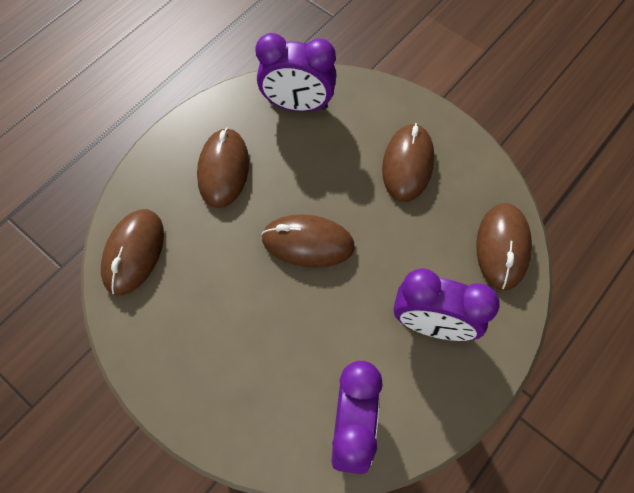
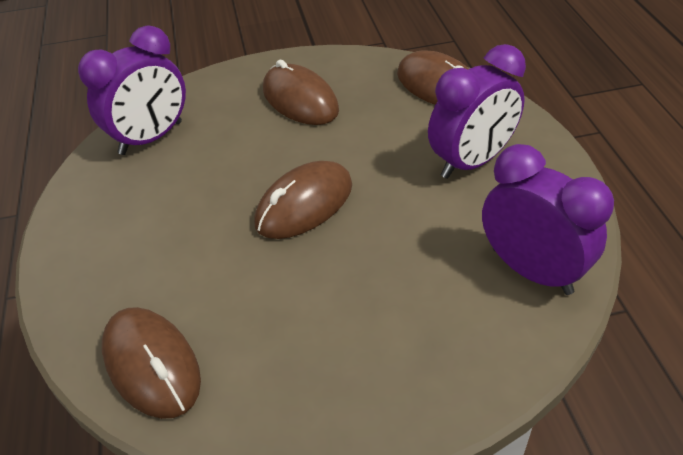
camera: 50 degrees left, 20 degrees down
brown mouse [197,127,249,208] -> none

